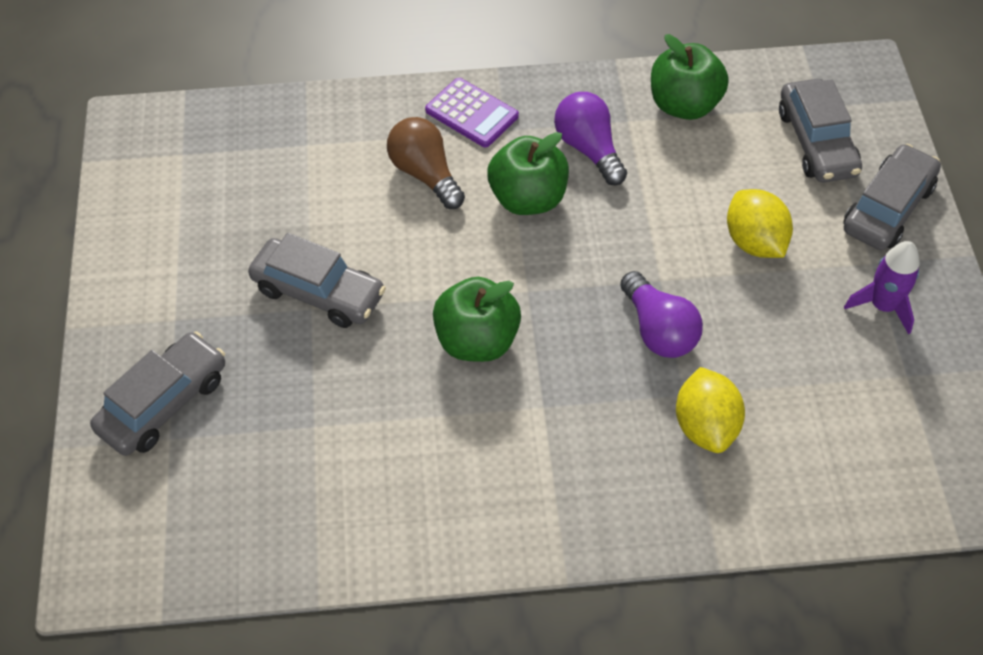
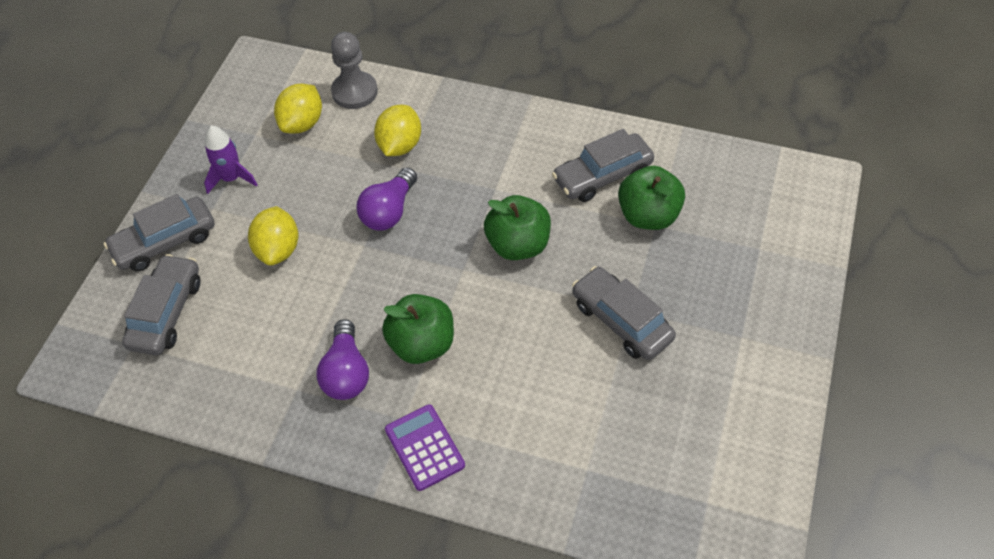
camera: 155 degrees left, 0 degrees up
grey car [90,331,225,456] -> grey car moved to [552,129,654,202]
brown light bulb [387,117,465,209] -> none
purple light bulb [620,271,703,358] -> purple light bulb turned 150 degrees counterclockwise [356,168,417,231]
green apple [651,34,729,120] -> green apple moved to [618,166,685,230]
none -> yellow lemon [274,84,322,133]
none -> grey pawn [331,32,378,109]

